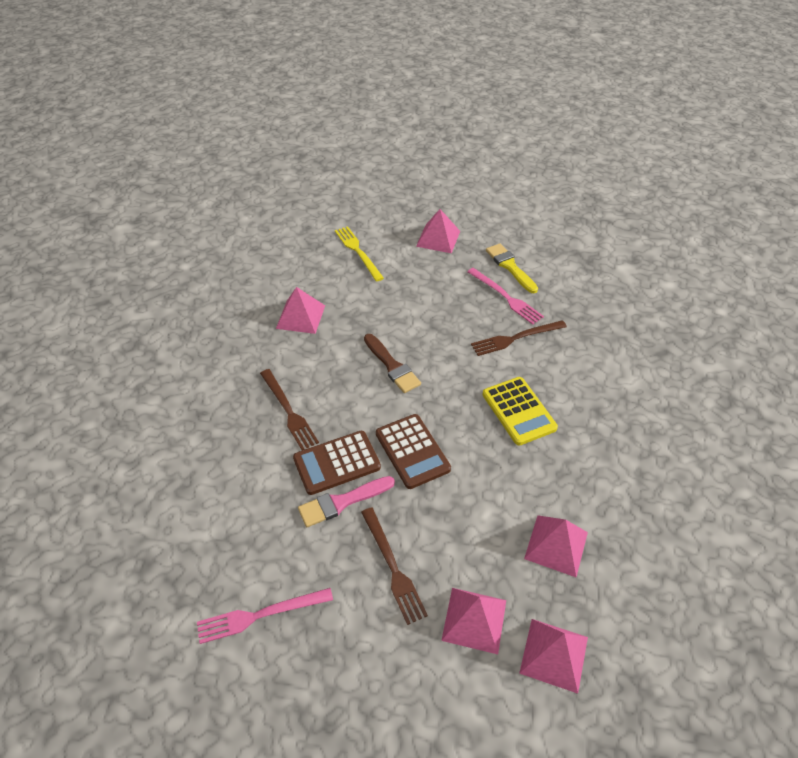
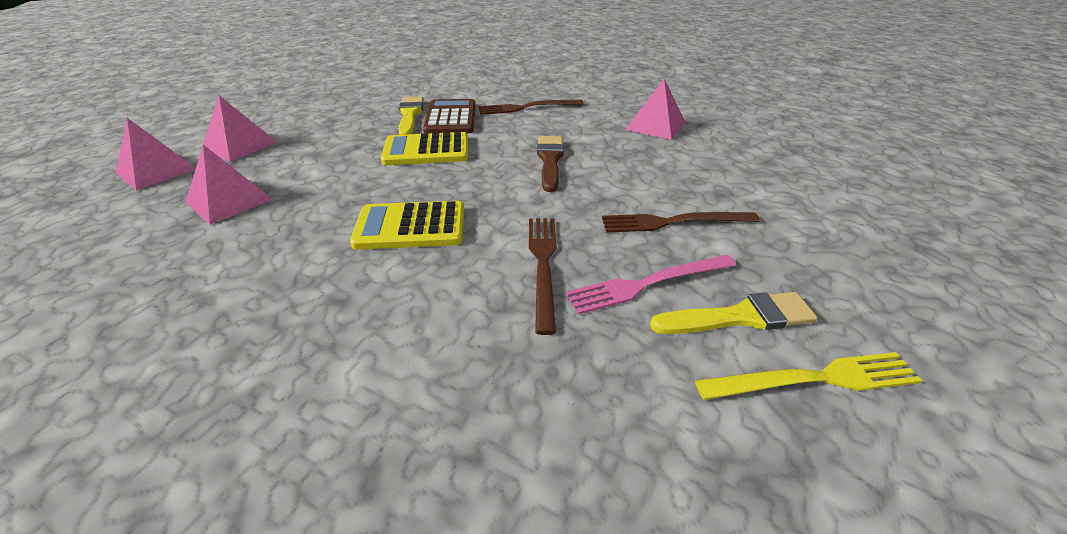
camera: 110 degrees right, 10 degrees down
pink fork [197,588,333,644] -> none
pink brush [298,476,395,527] -> yellow brush [399,96,424,135]
yellow fork [335,226,384,282] -> yellow fork moved to [695,352,922,400]
brown fork [361,507,428,625] -> brown fork moved to [602,212,760,232]
brown brush [364,334,421,393] -> brown brush turned 105 degrees clockwise [537,136,564,192]
brown calculator [376,414,451,489] -> yellow calculator [381,132,468,165]
pink pyramid [416,209,460,253] -> none

